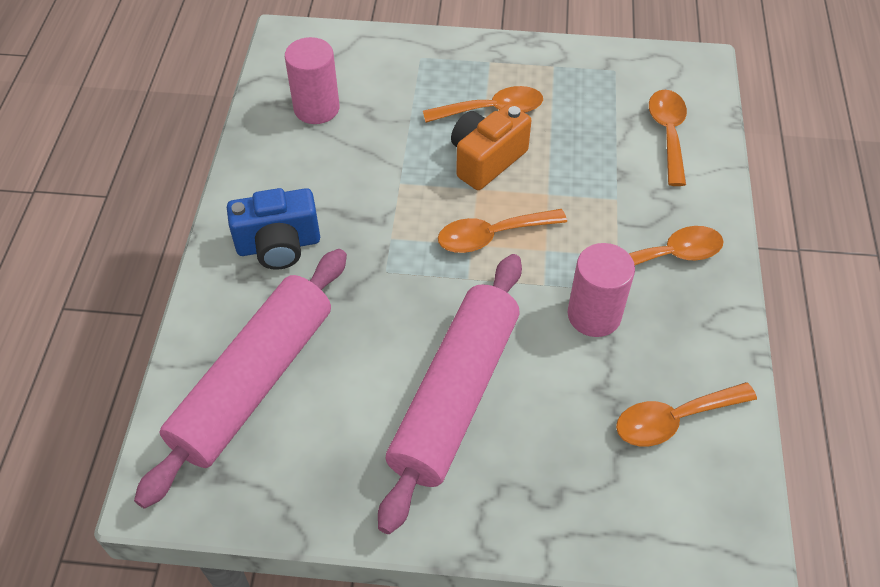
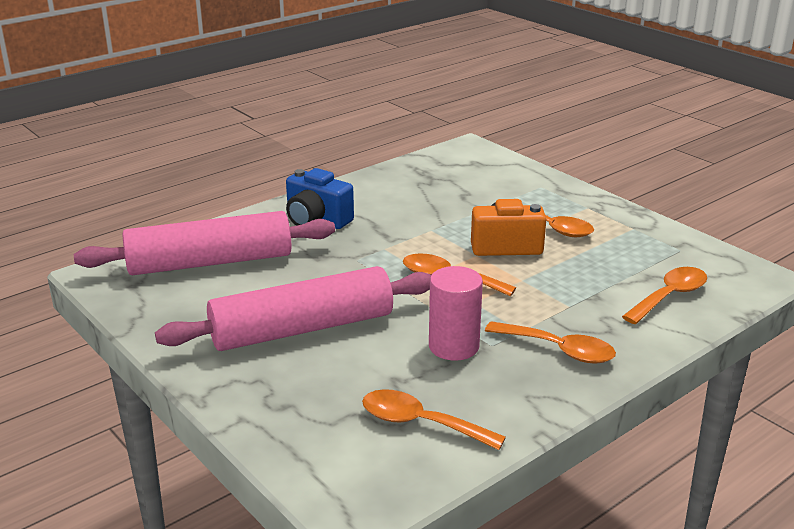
camera: 45 degrees right, 25 degrees down
pink cylinder [285,37,340,124] -> none

